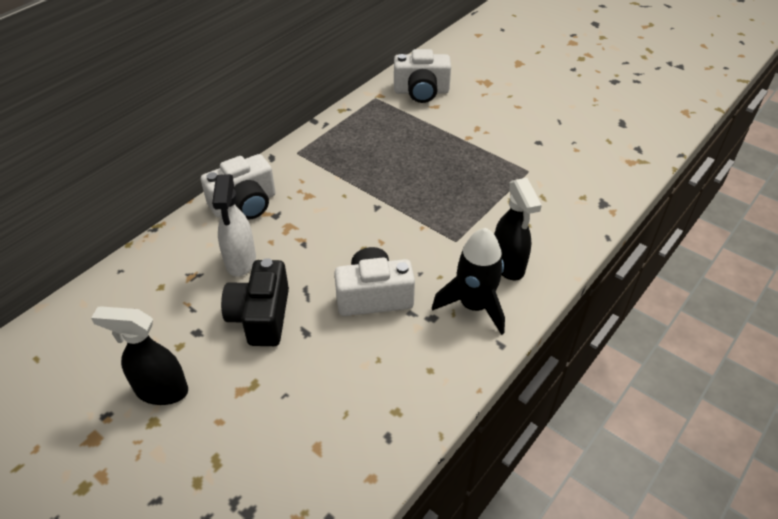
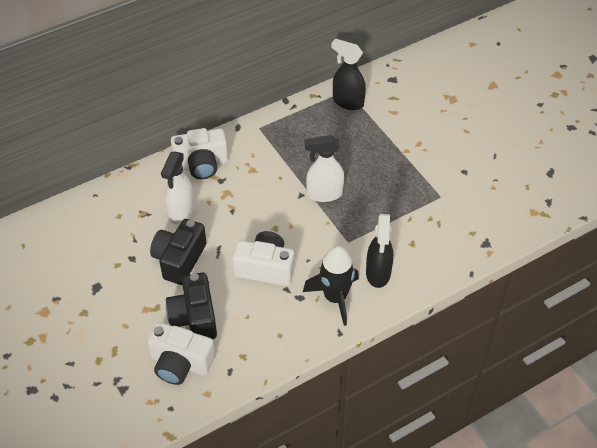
camera: 20 degrees right, 5 degrees up
black spray bottle [91,307,188,405] -> black spray bottle moved to [331,39,366,110]
white camera [394,49,451,103] -> white camera moved to [147,322,215,385]
none -> black camera [166,273,217,339]
none -> white spray bottle [304,135,344,202]

